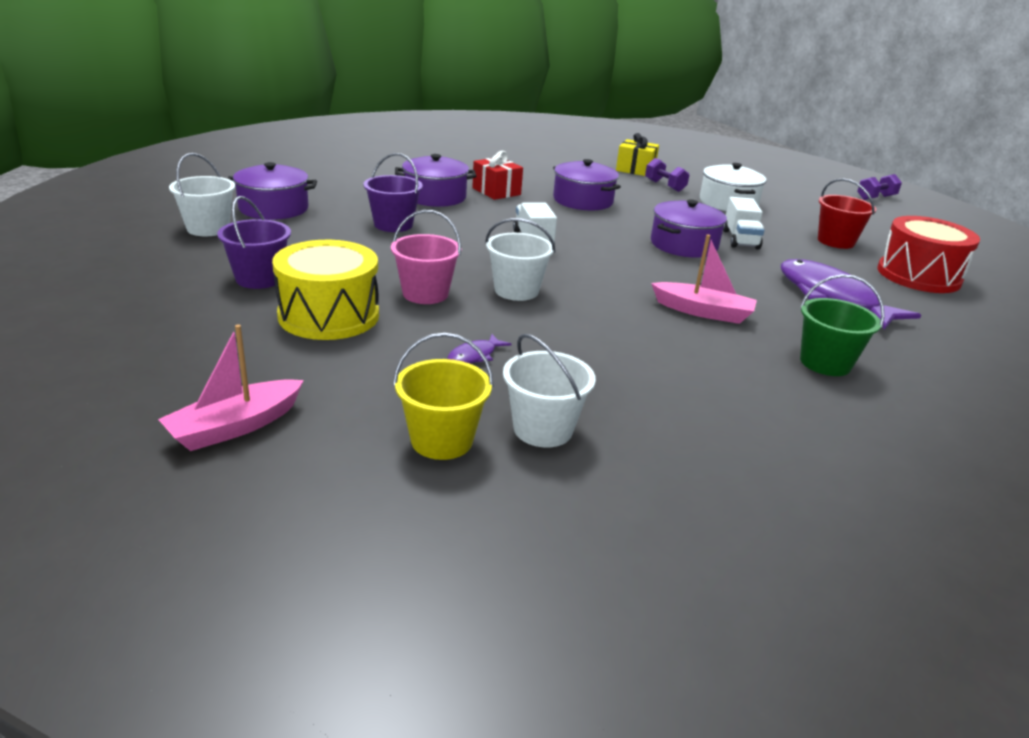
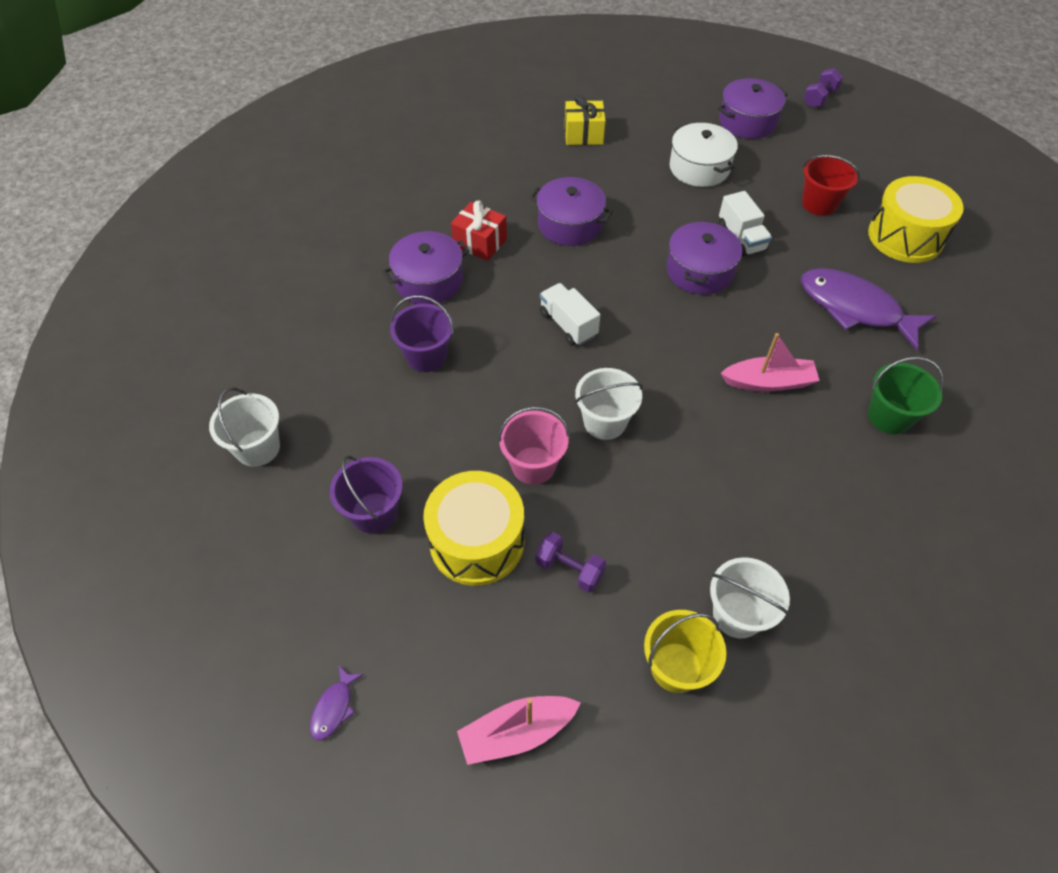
camera: 20 degrees left, 25 degrees up
pink boat [158,324,304,451] -> pink boat turned 45 degrees clockwise [457,696,581,765]
purple pot [227,162,317,220] -> purple pot moved to [718,78,788,139]
purple fish [448,334,511,364] -> purple fish moved to [310,666,364,740]
purple dumbbell [645,158,689,192] -> purple dumbbell moved to [535,532,606,593]
red drum [878,216,980,293] -> yellow drum [868,176,964,263]

